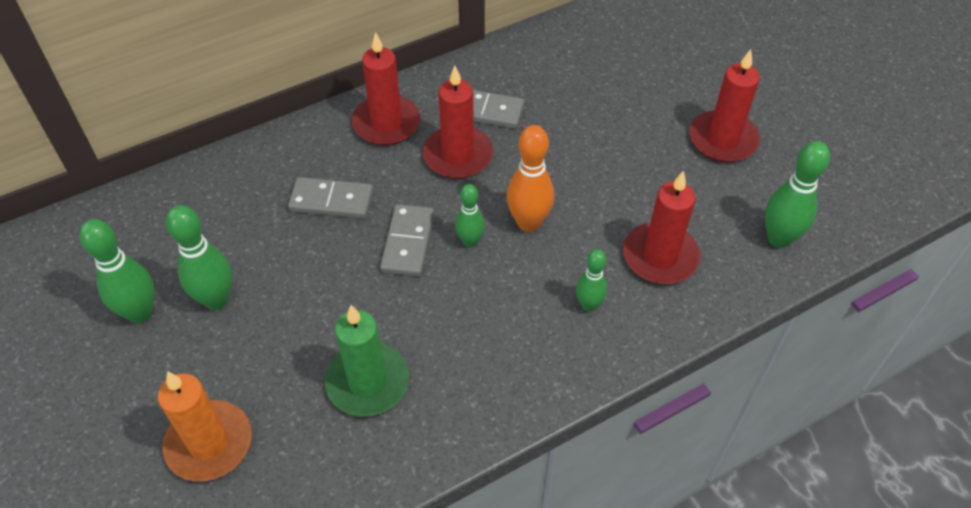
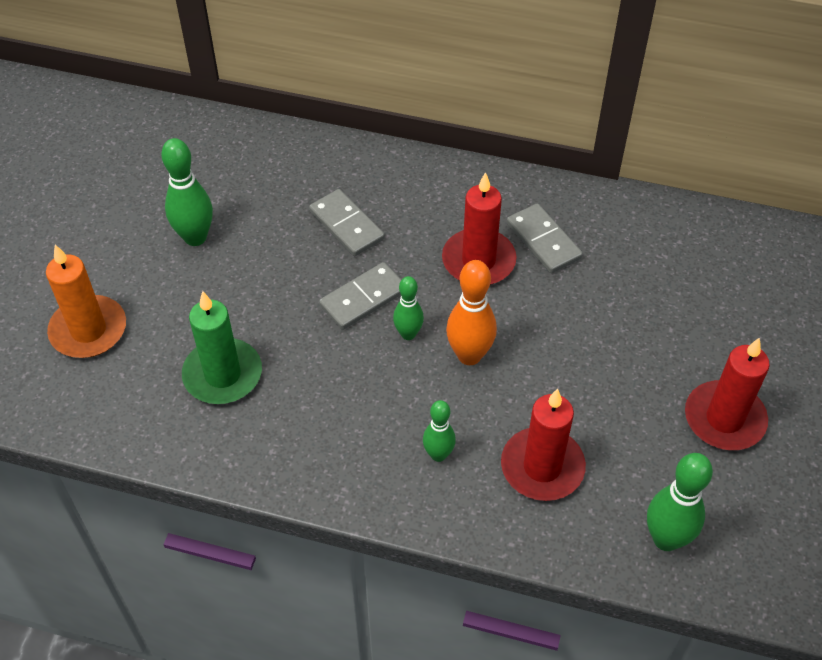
camera: 45 degrees right, 0 degrees up
green bowling pin [79,219,155,323] -> none
red candle [352,32,421,146] -> none

